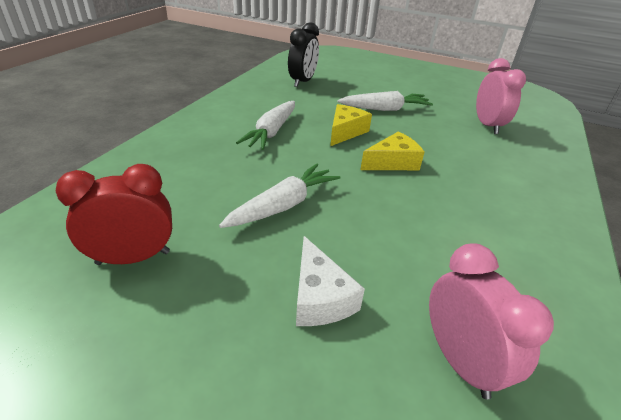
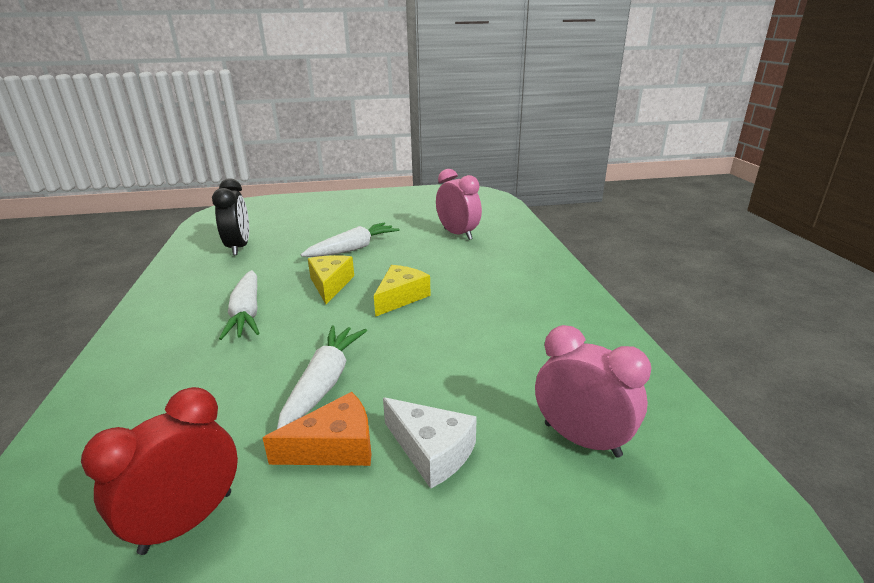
camera: 30 degrees left, 10 degrees down
none -> orange cheese [263,392,371,466]

